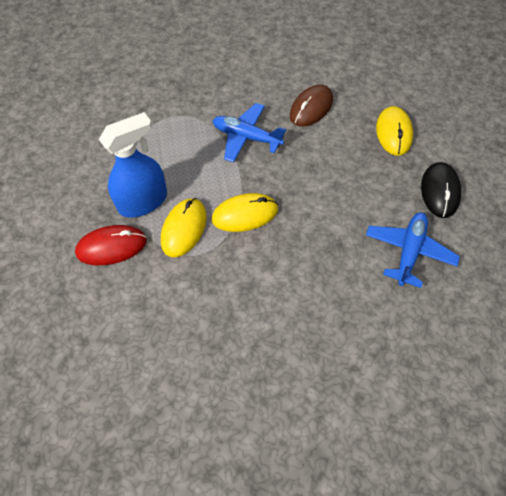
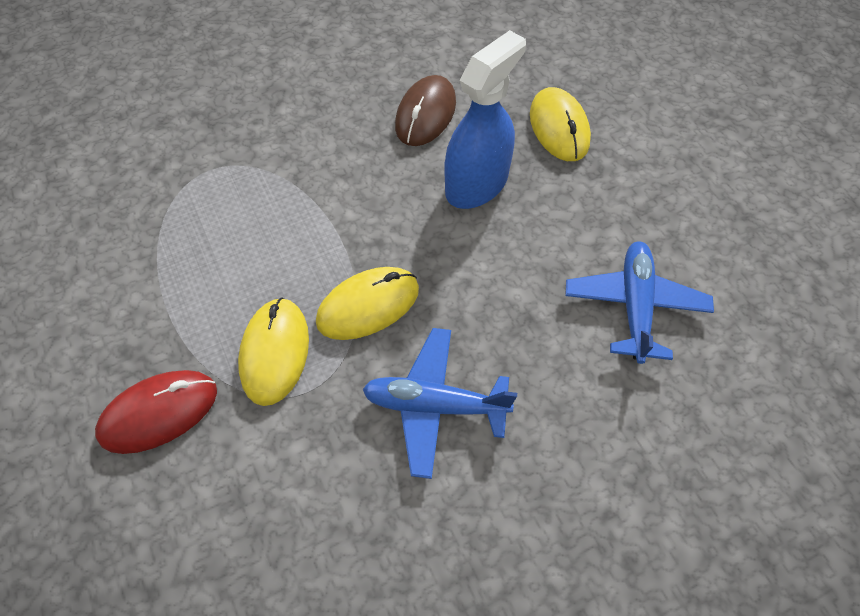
camera: 15 degrees left, 0 degrees up
blue spray bottle [99,112,167,218] -> blue spray bottle moved to [444,30,526,209]
blue plane [213,103,286,163] -> blue plane moved to [362,328,517,479]
black mouse [421,162,461,218] -> none

